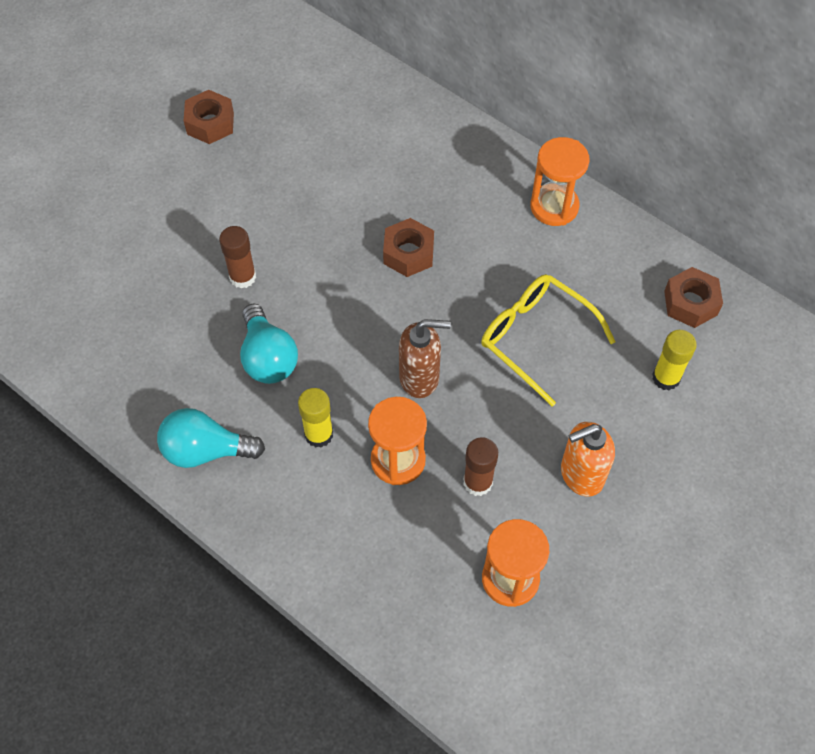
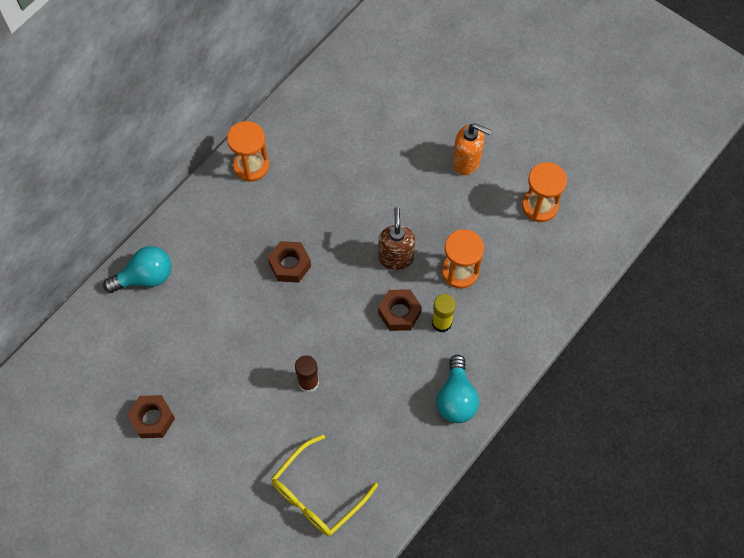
camera: 90 degrees left, 5 degrees up
turquoise light bulb [240,303,298,384] -> turquoise light bulb moved to [103,246,172,293]
brown glue stick [463,437,498,496] -> none
yellow glasses [481,274,616,406] -> yellow glasses moved to [271,434,378,536]
orange soap dispenser [561,422,615,496] -> orange soap dispenser turned 45 degrees counterclockwise [453,123,491,175]
yellow glue stick [652,330,697,390] -> none
brown nut [664,267,723,328] -> brown nut moved to [378,290,422,331]

